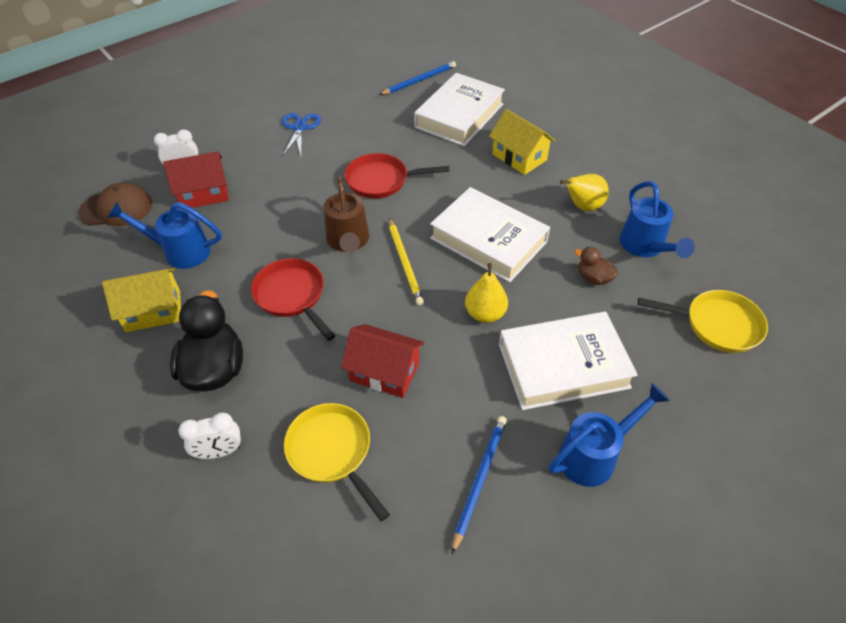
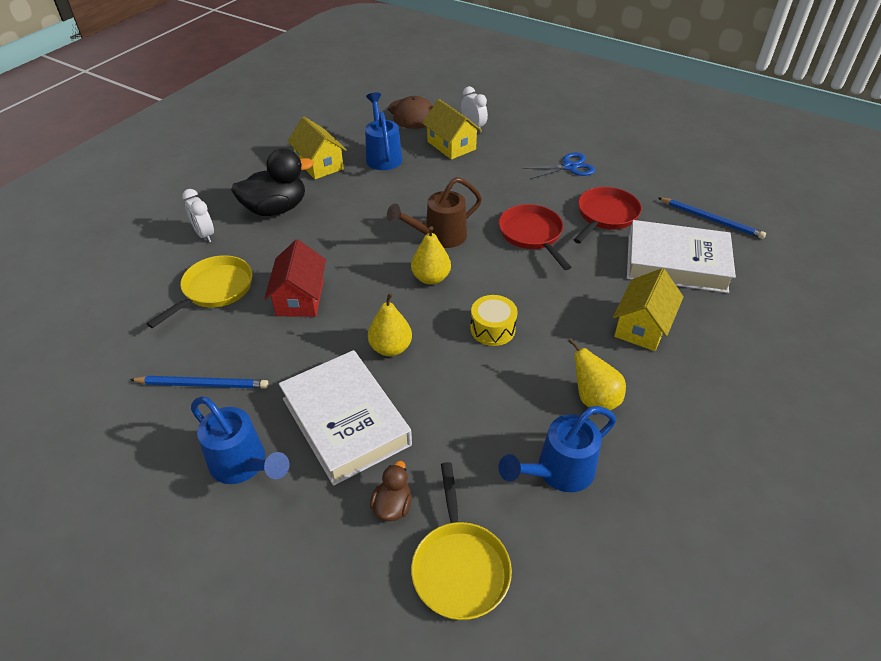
camera: 70 degrees right, 5 degrees down
red house [163,152,229,208] -> yellow house [422,99,482,160]
red pan [251,258,335,341] -> red pan moved to [574,187,642,244]
yellow pencil [389,218,424,305] -> yellow pear [411,226,451,285]
white book [430,187,550,282] -> yellow drum [470,295,517,346]
brown duck [575,247,618,285] -> brown duck moved to [370,461,412,521]

